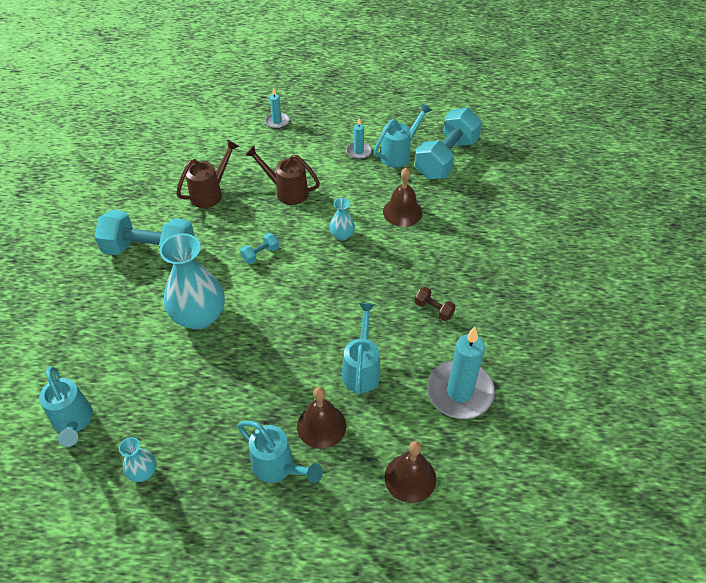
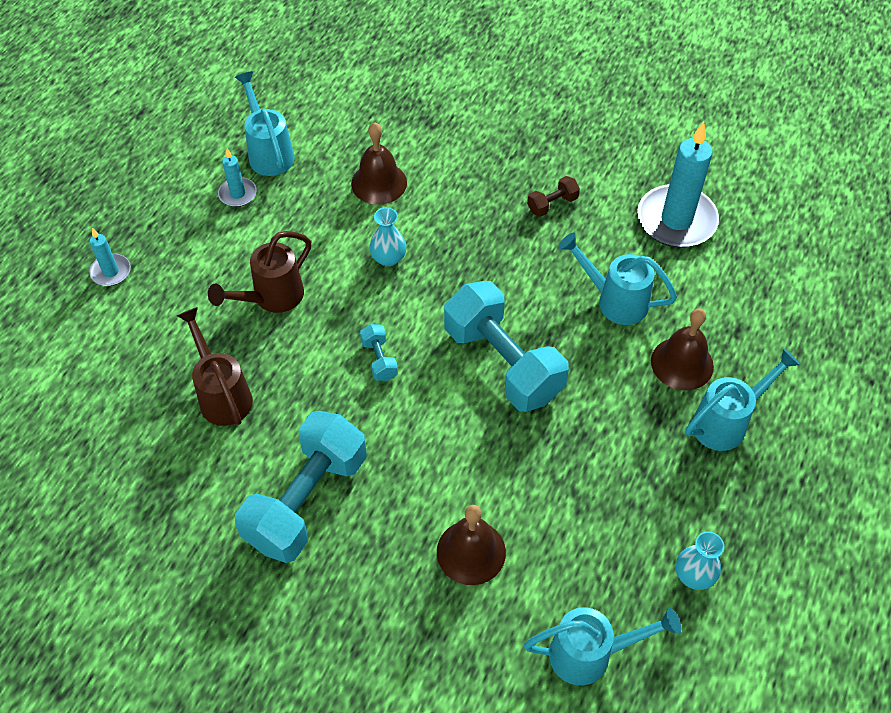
camera: 70 degrees left, 5 degrees up
turquoise vase [160,233,225,329] -> none
brown bell [384,441,436,503] -> brown bell moved to [437,505,506,585]
turquoise dumbbell [415,108,482,179] -> turquoise dumbbell moved to [444,281,569,412]

